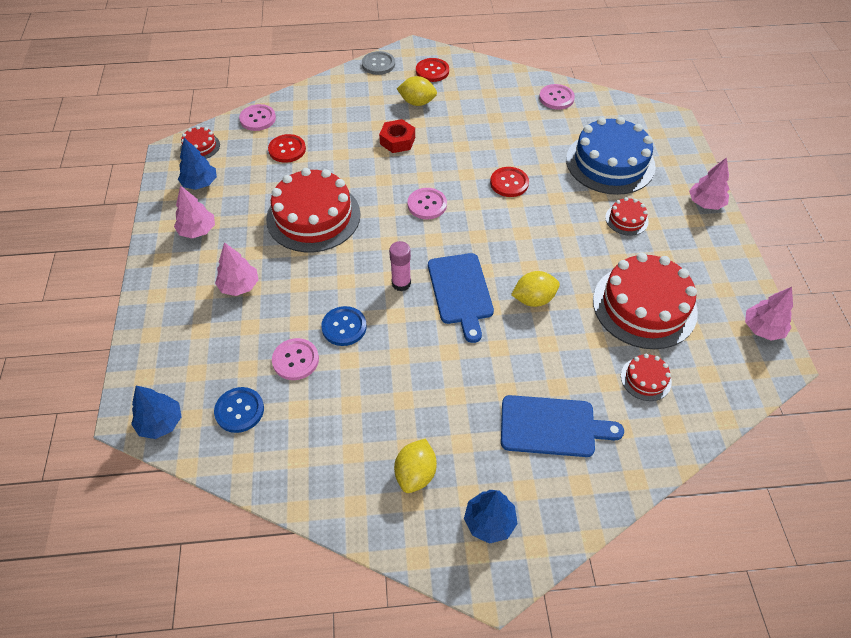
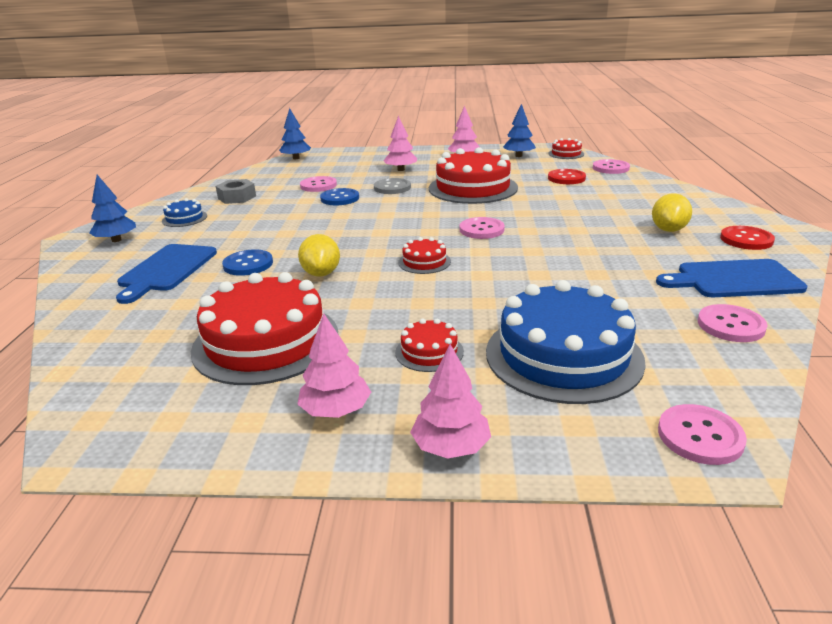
camera: 100 degrees right, 25 degrees down
blue button [214,387,264,433] -> blue button moved to [222,249,273,276]
grey button [362,51,395,75] -> grey button moved to [374,178,411,194]
red nut [379,119,415,153] -> none
pink glue stick [389,241,411,291] -> none
yellow lemon [394,439,437,493] -> blue cake [162,198,207,227]
blue cutting board [428,253,494,343] -> blue cutting board moved to [656,259,807,297]
red button [490,167,529,197] -> none
red cake [621,353,672,401] -> red cake moved to [398,237,451,274]
pink tree [745,287,793,341] -> pink tree moved to [298,314,371,418]
none -> grey nut [216,179,256,204]
none -> pink button [658,404,747,465]

